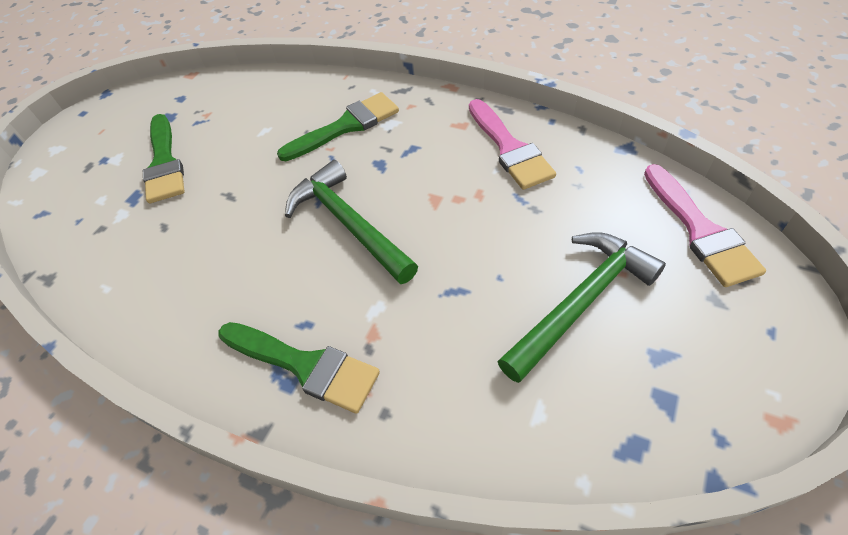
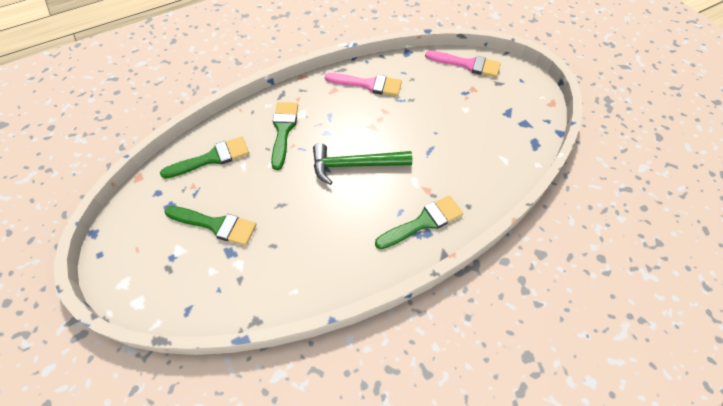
camera: 60 degrees left, 5 degrees up
green hammer [497,232,666,383] -> none
none -> green brush [160,136,249,179]

